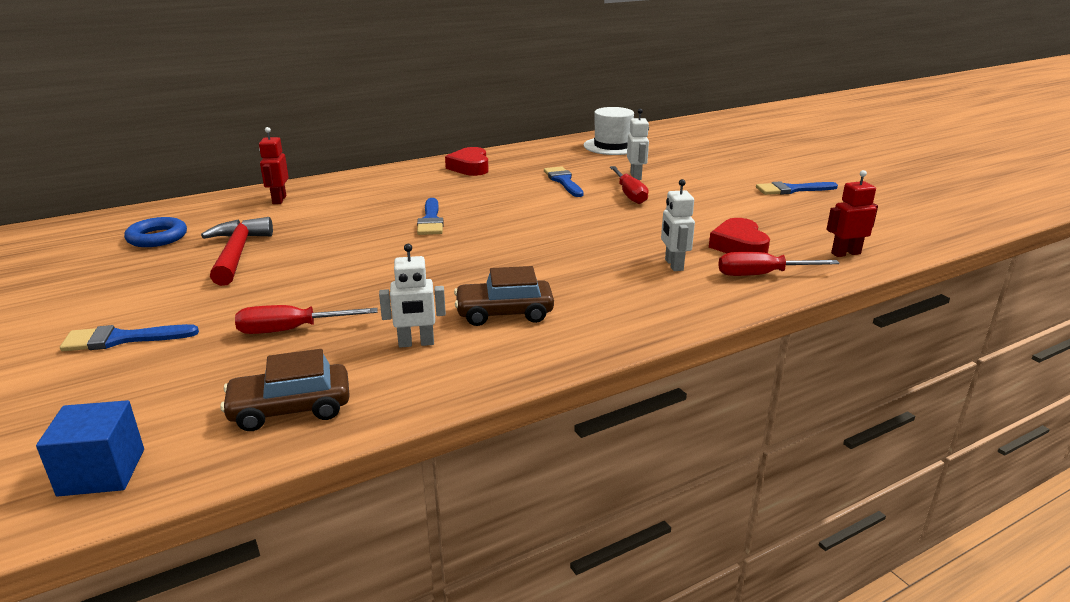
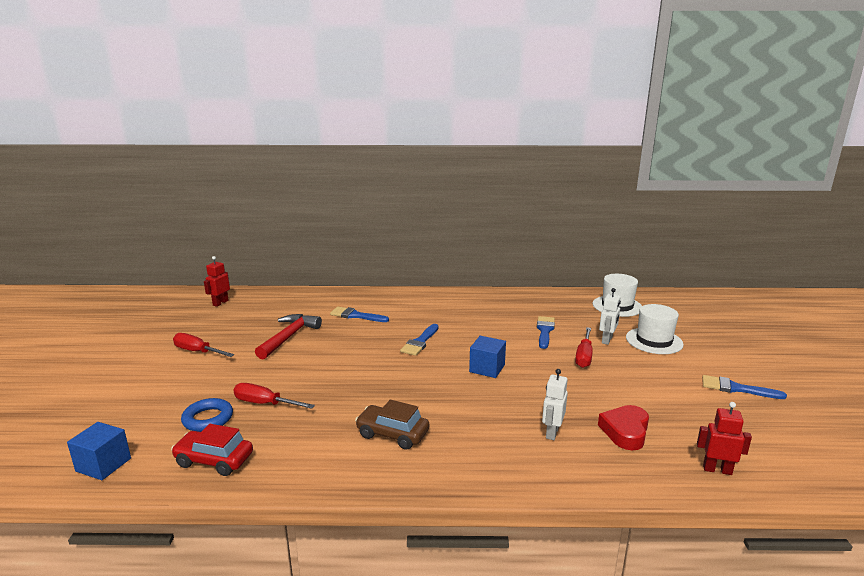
camera: 30 degrees right, 5 degrees down
blue brush [60,324,199,351] -> blue brush moved to [330,307,389,322]
blue ring [124,217,187,247] -> blue ring moved to [181,398,233,432]
brown car [220,349,350,431] -> red car [171,424,253,476]
red robot [259,127,289,204] -> red robot moved to [204,256,230,307]
white robot [379,244,446,348] -> none
red heart [445,147,489,176] -> none
red screwdriver [718,252,839,276] -> red screwdriver moved to [173,333,234,357]
none -> blue cube [469,336,506,378]
none -> white hat [626,304,684,354]

